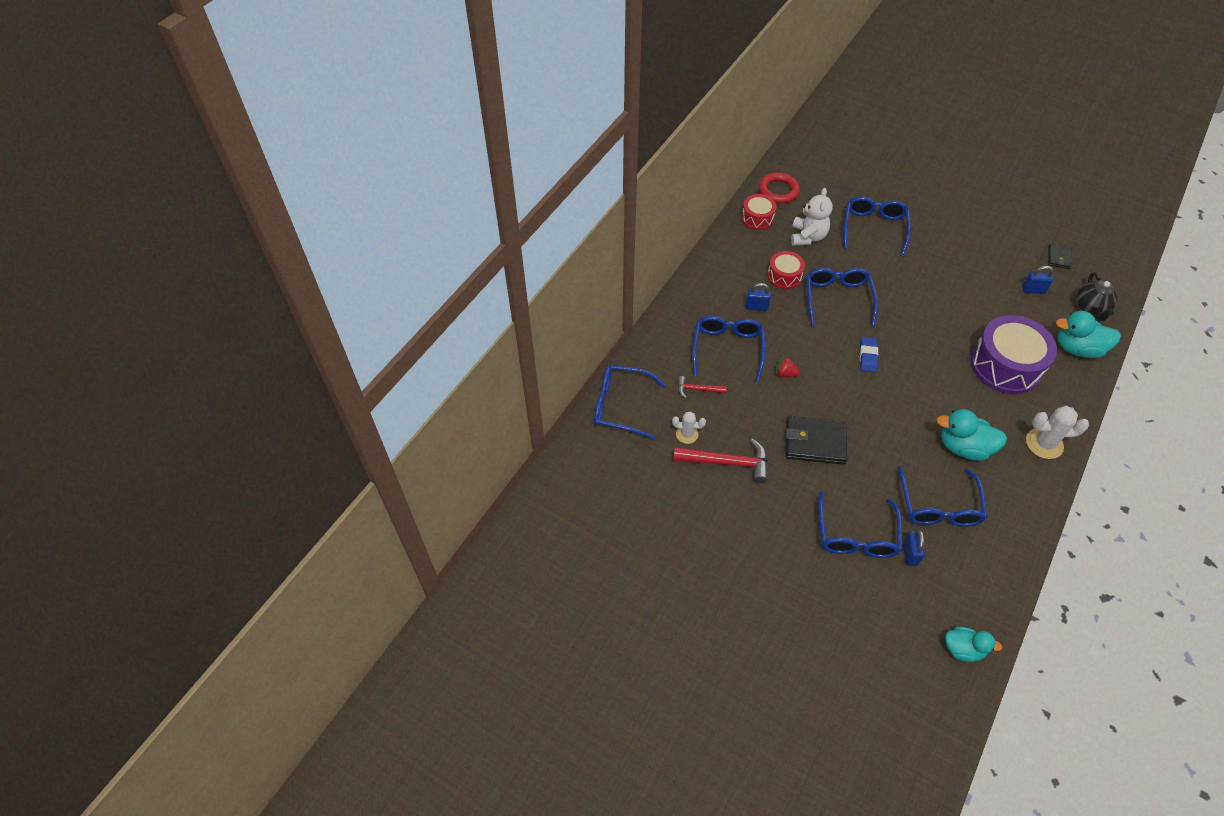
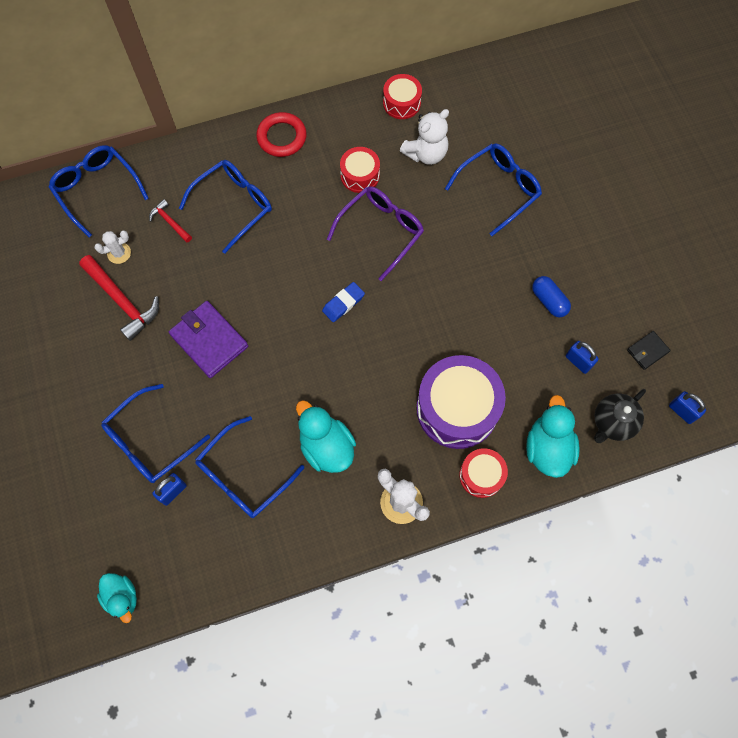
camera: 40 degrees right, 15 degrees up
white cactus [672,411,706,444] -> white cactus turned 75 degrees counterclockwise [94,230,131,264]
blue padlock [745,283,771,311] -> blue padlock moved to [669,391,706,424]
red ring [759,172,800,204] -> red ring moved to [256,112,307,157]
red strawberry [775,356,800,378] -> none
black wallet [786,416,847,465] -> purple wallet [169,301,248,378]
blue glasses [806,268,878,327] -> purple glasses [327,186,424,281]
turquoise duck [1056,311,1121,358] -> turquoise duck turned 45 degrees clockwise [526,395,580,478]
none -> red drum [459,448,508,498]
none -> blue capsule [532,276,571,317]

